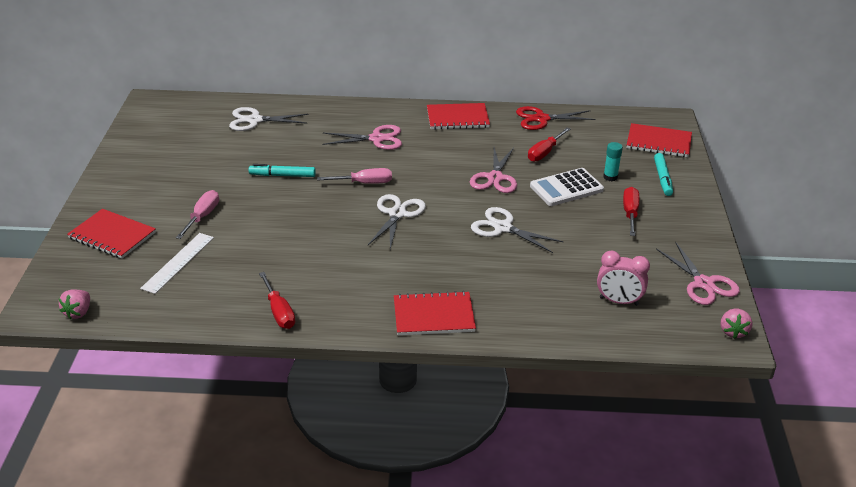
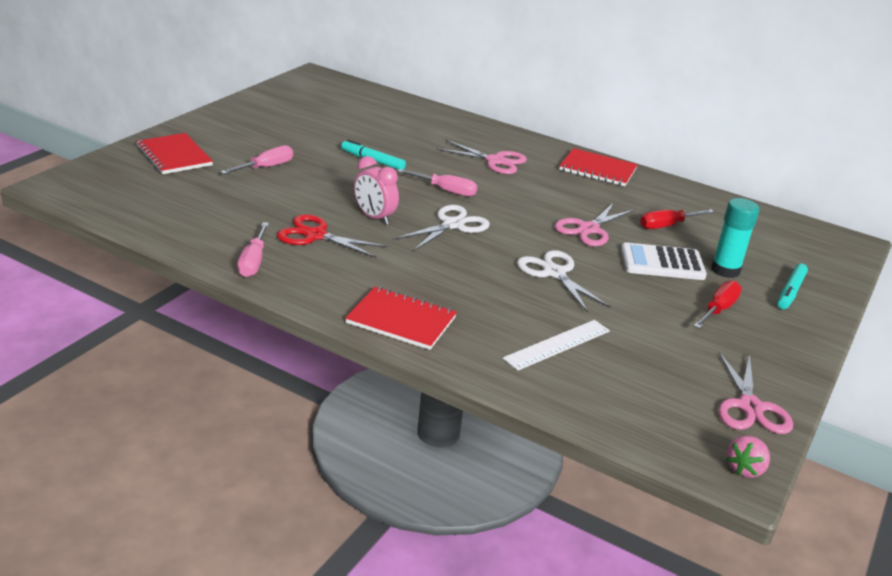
camera: 25 degrees right, 5 degrees down
pink strawberry [59,290,90,319] -> none
white ruler [140,233,214,294] -> white ruler moved to [502,320,610,371]
white scissors [229,107,309,131] -> none
red screwdriver [259,272,295,329] -> pink screwdriver [237,222,269,277]
red scissors [516,106,595,130] -> red scissors moved to [277,214,388,258]
pink clock [597,250,650,306] -> pink clock moved to [354,156,399,225]
turquoise glue stick [603,142,623,181] -> turquoise glue stick [711,198,759,278], size x1.60
red notebook [627,123,692,157] -> none

